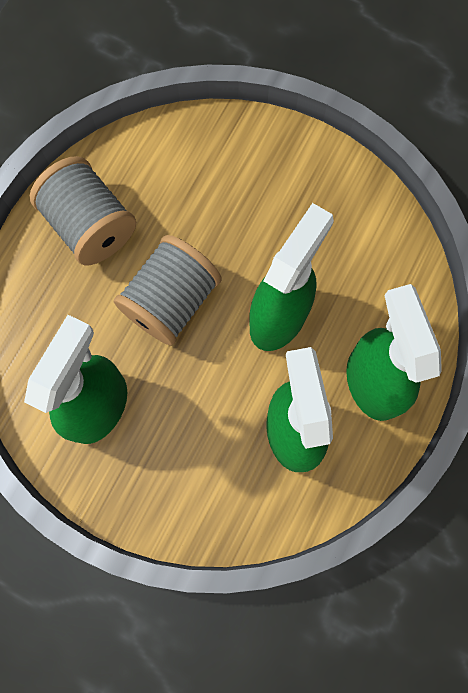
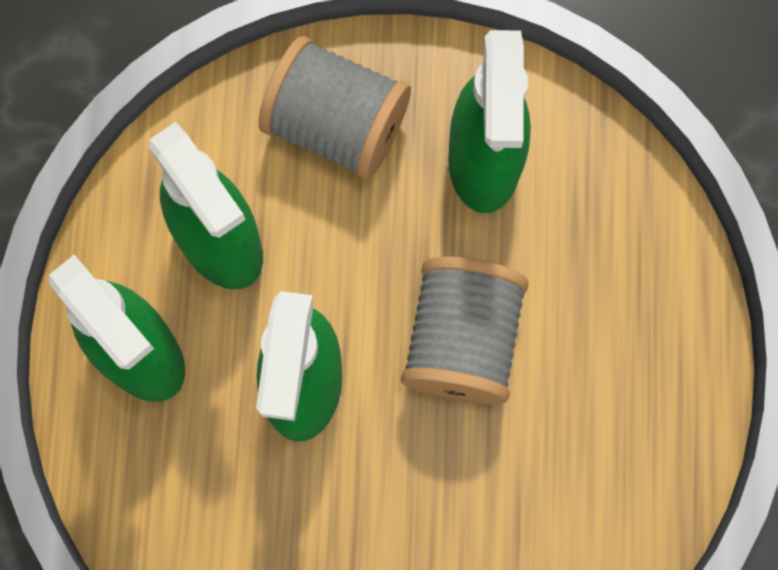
camera: 155 degrees right, 0 degrees up
grey spool [30,156,136,265] -> grey spool moved to [258,36,411,180]

